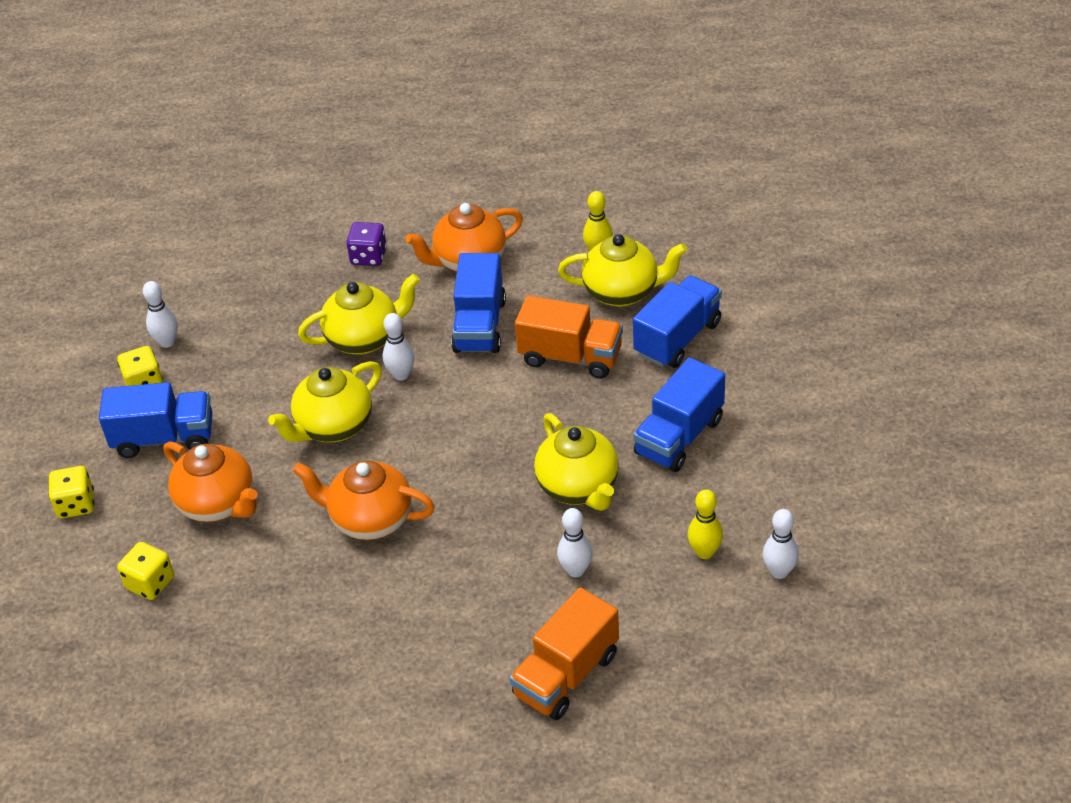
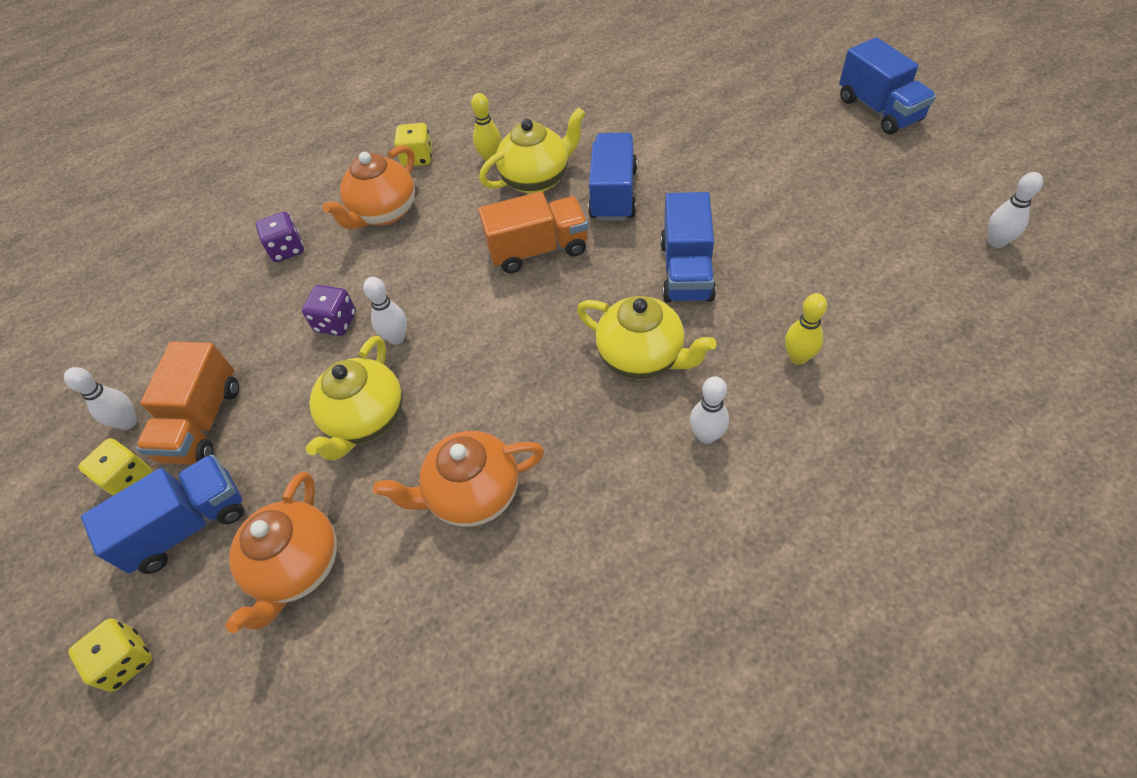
camera: 30 degrees left, 10 degrees up
yellow dice [117,542,174,600] -> yellow dice moved to [394,123,432,167]
orange teapot [164,442,258,522] -> orange teapot turned 90 degrees clockwise [225,472,337,633]
yellow teapot [298,274,420,355] -> purple dice [302,285,356,336]
blue truck [451,253,506,353] -> blue truck moved to [839,37,936,134]
orange truck [509,587,619,720] -> orange truck moved to [136,342,239,465]
white bowling pin [763,509,799,579] -> white bowling pin moved to [988,172,1043,248]

